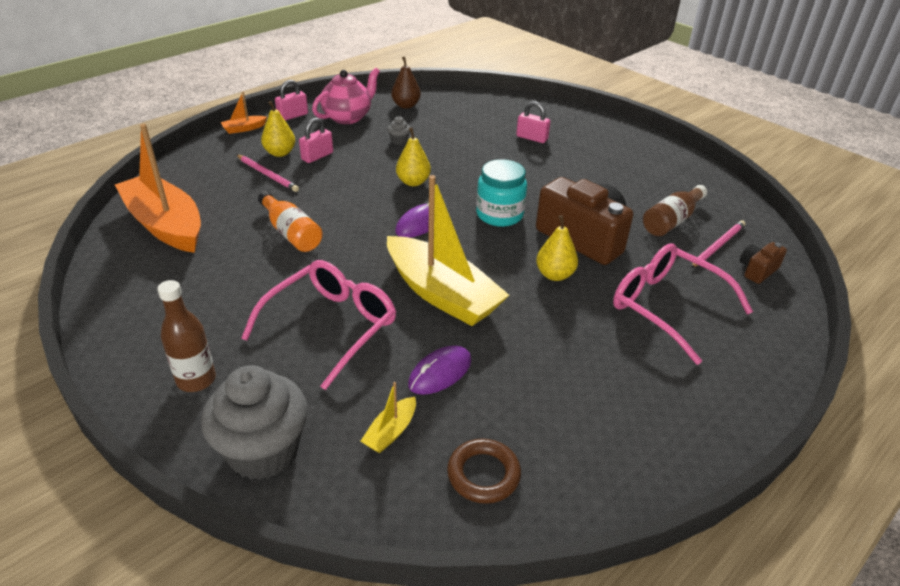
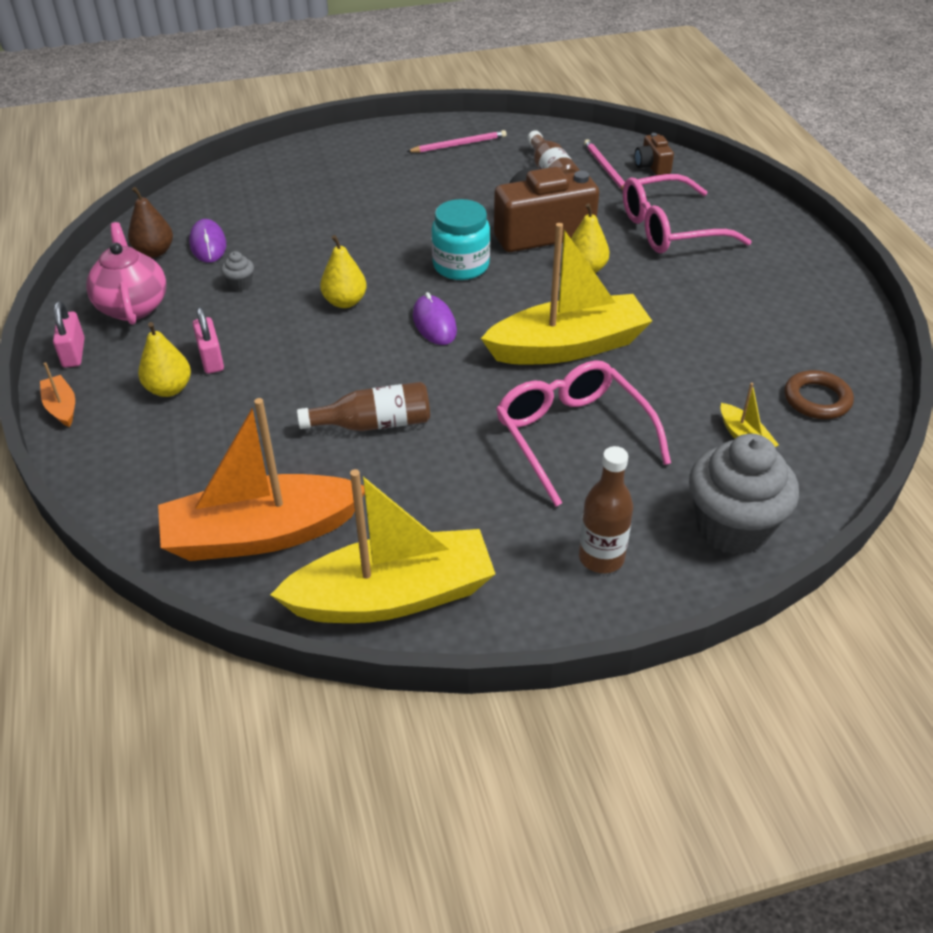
camera: 60 degrees left, 5 degrees up
orange boat [221,91,267,134] -> orange boat turned 150 degrees clockwise [40,362,75,427]
pink pencil [237,155,299,192] -> pink pencil moved to [406,130,507,153]
orange bottle [258,191,323,252] -> brown bottle [297,382,430,431]
purple mouse [408,346,471,395] -> purple mouse moved to [189,219,226,263]
pink padlock [516,101,551,143] -> none
none -> yellow boat [270,469,495,623]

